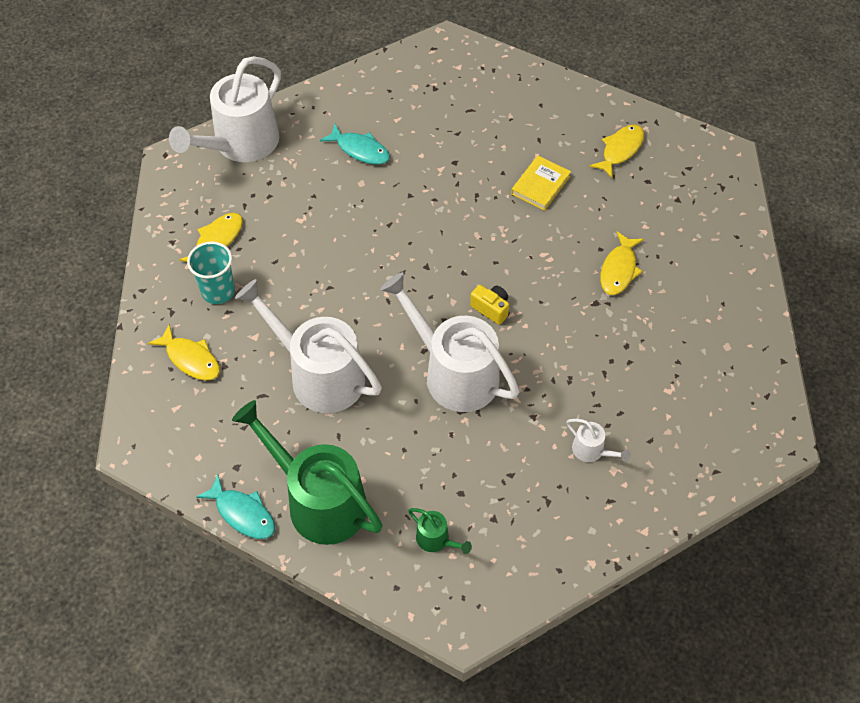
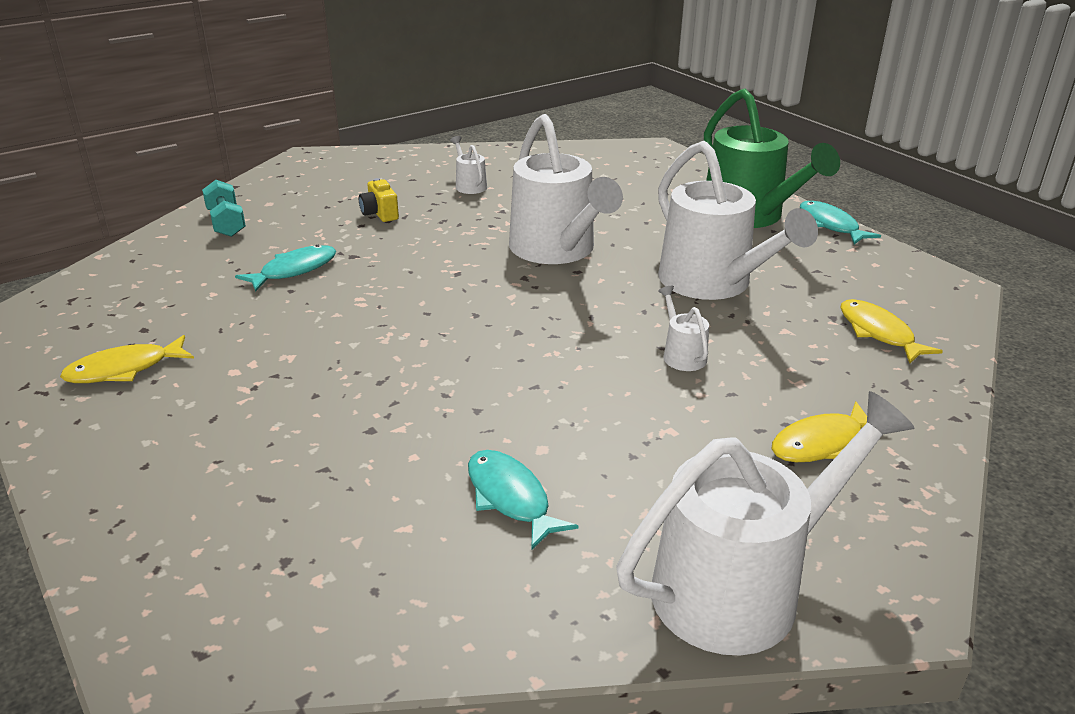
camera: 155 degrees left, 25 degrees down
turquoise cup [187,241,235,304] -> none
green watering can [408,508,472,554] -> none
yellow camera [470,285,509,325] -> yellow camera moved to [359,178,399,222]
yellow book [511,156,571,211] -> none
yellow fish [600,231,644,295] -> turquoise fish [235,245,336,292]
none -> turquoise dumbbell [202,180,246,237]
none -> white watering can [658,286,709,371]

